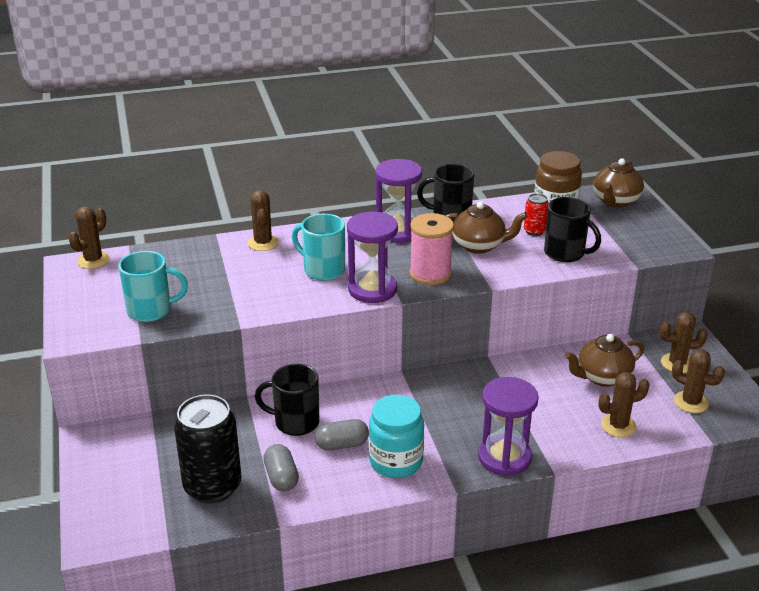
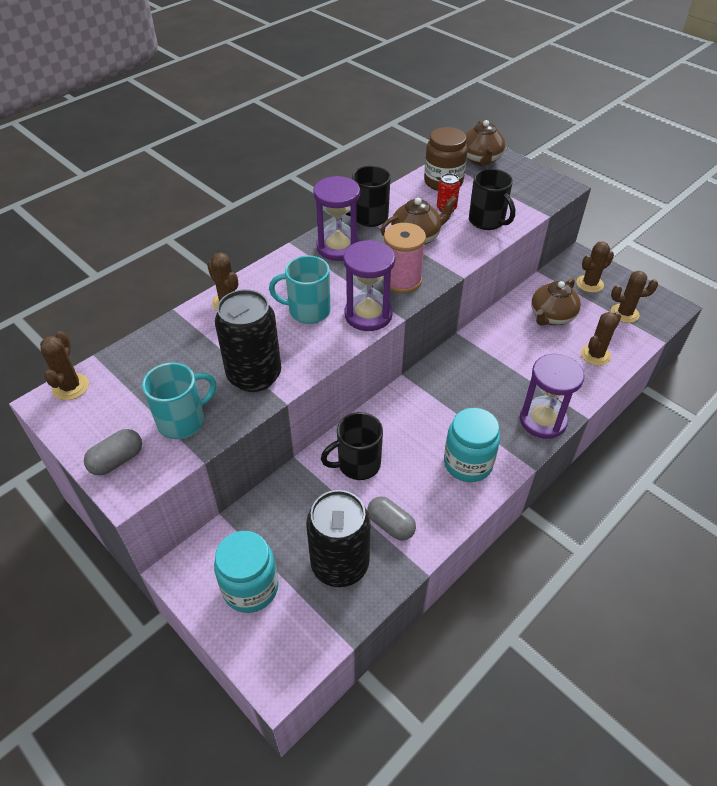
camera: 30 degrees left, 15 degrees up
grey capsule [315,419,369,451] -> grey capsule moved to [84,429,142,476]
black mug [544,197,601,262] -> black mug turned 45 degrees clockwise [469,169,515,230]
none -> turquoise jar [214,531,279,613]
none -> black can [215,289,281,392]

